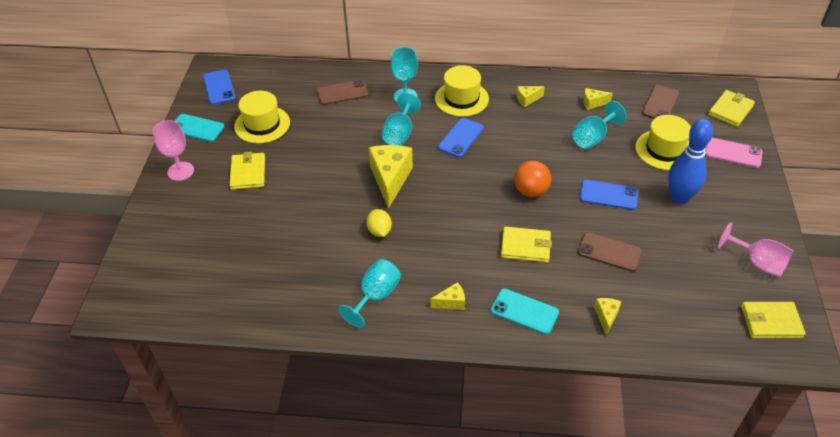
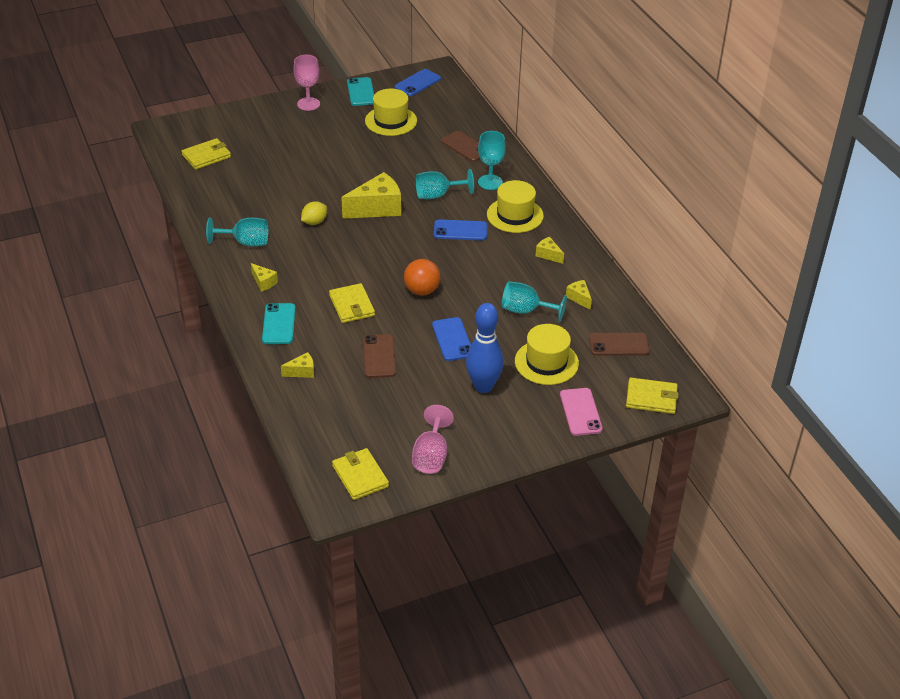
camera: 60 degrees right, 5 degrees down
yellow wallet [229,152,265,190] -> yellow wallet moved to [181,138,231,170]

